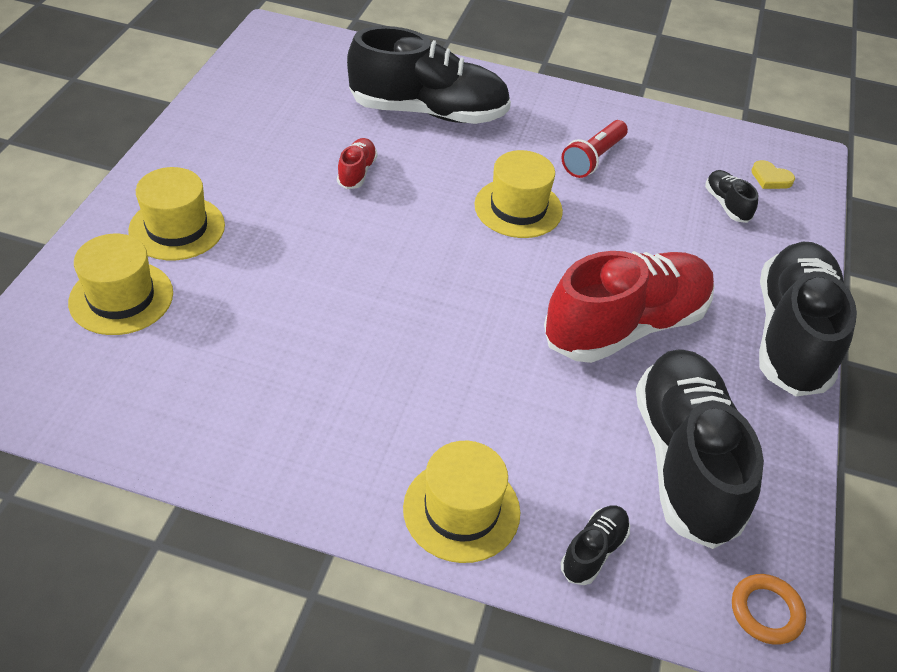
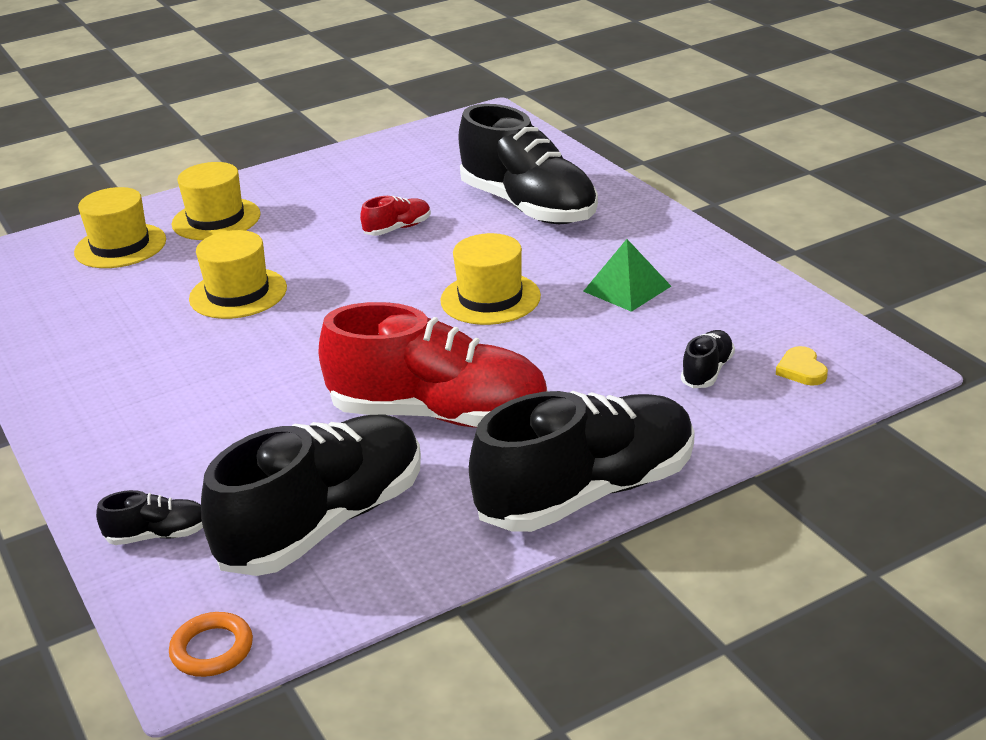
camera: 50 degrees right, 15 degrees down
yellow hat [403,441,520,563] -> yellow hat moved to [189,230,287,319]
red flashlight [561,120,628,178] -> green pyramid [583,239,671,312]

